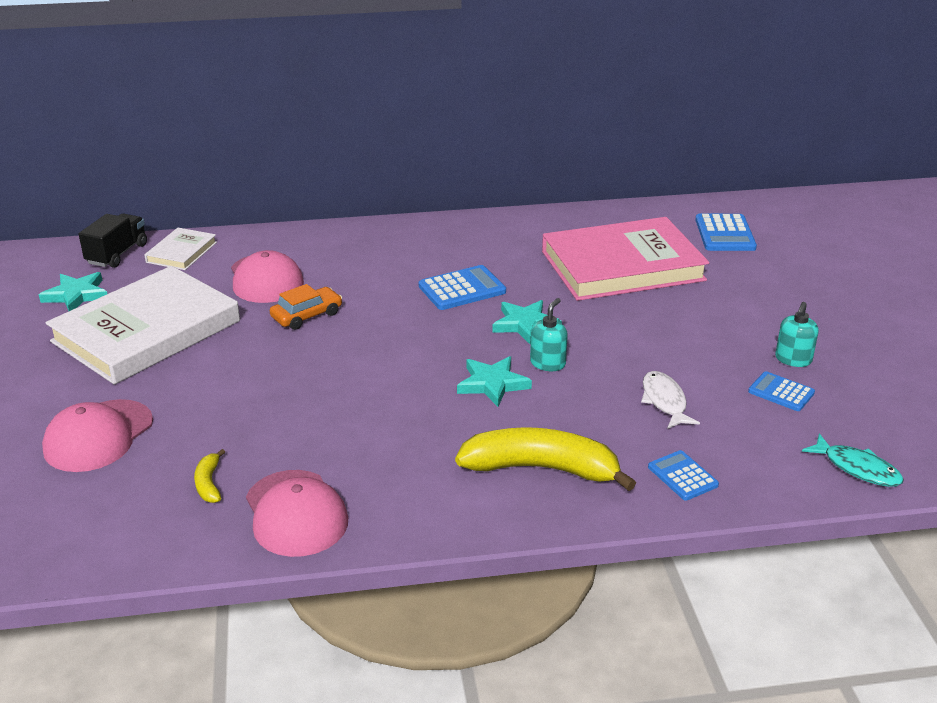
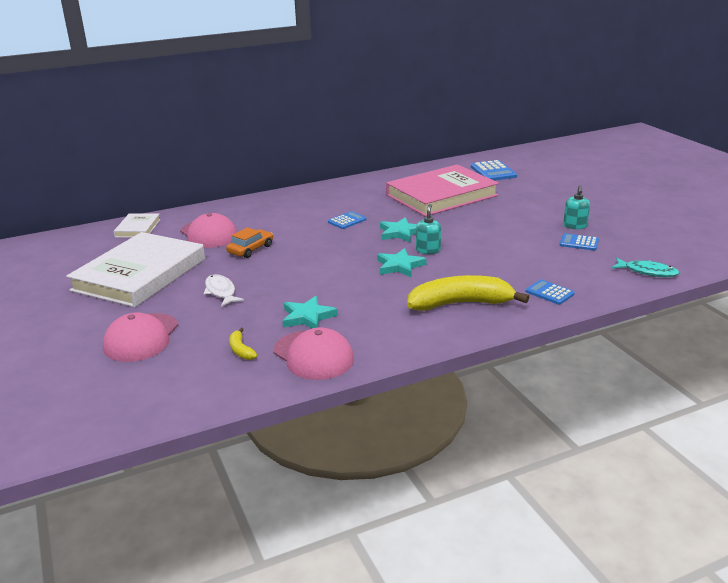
camera: 15 degrees left, 5 degrees down
turquoise star [39,272,107,311] -> turquoise star moved to [282,296,338,328]
black truck [79,213,147,268] -> none
blue calculator [419,265,506,310] -> blue calculator [328,211,367,229], size x0.64
white fish [641,371,700,429] -> white fish moved to [203,274,244,307]

